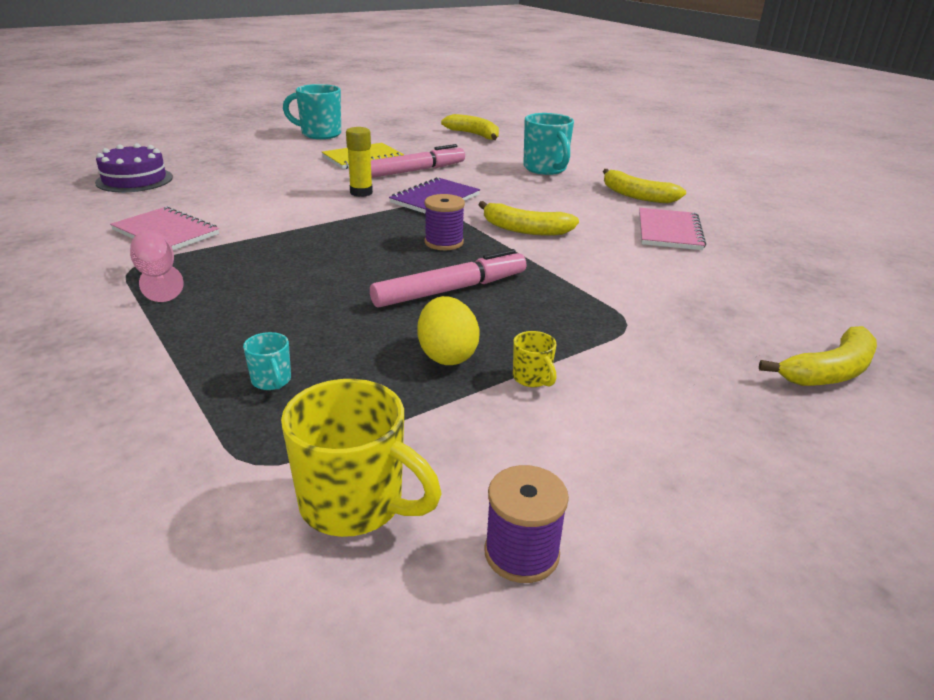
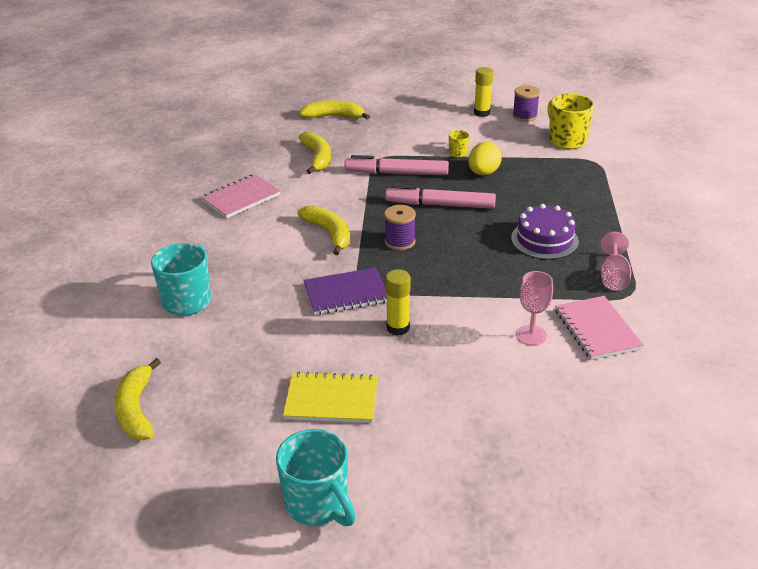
camera: 140 degrees left, 5 degrees up
purple cake [95,143,173,192] -> purple cake moved to [511,204,579,260]
turquoise mug [243,332,291,390] -> none
pink marker [371,144,465,178] -> pink marker moved to [344,155,449,175]
yellow banana [603,169,686,203] -> yellow banana moved to [298,132,331,174]
none -> yellow glue stick [474,67,493,117]
none -> pink goblet [516,271,553,346]

